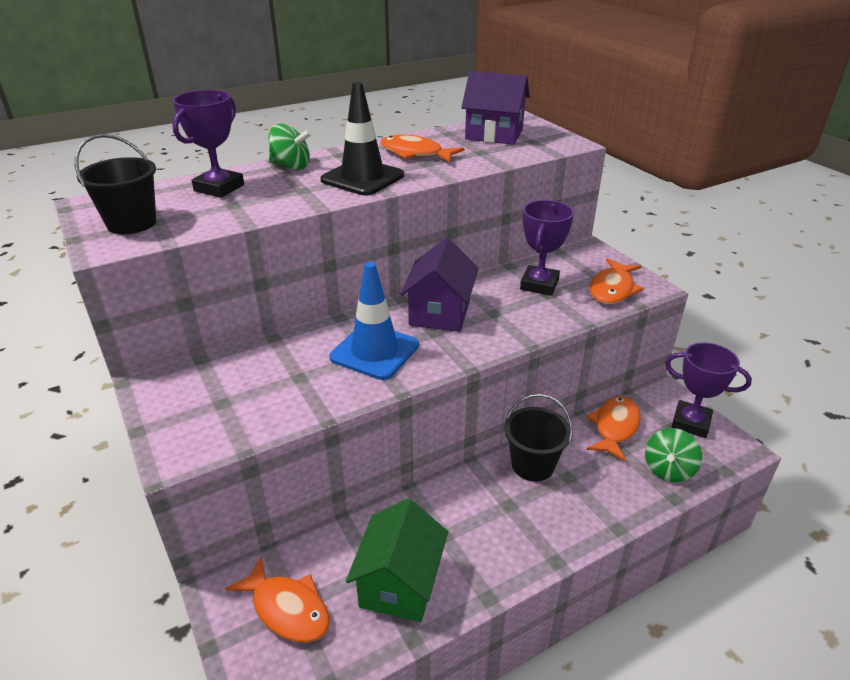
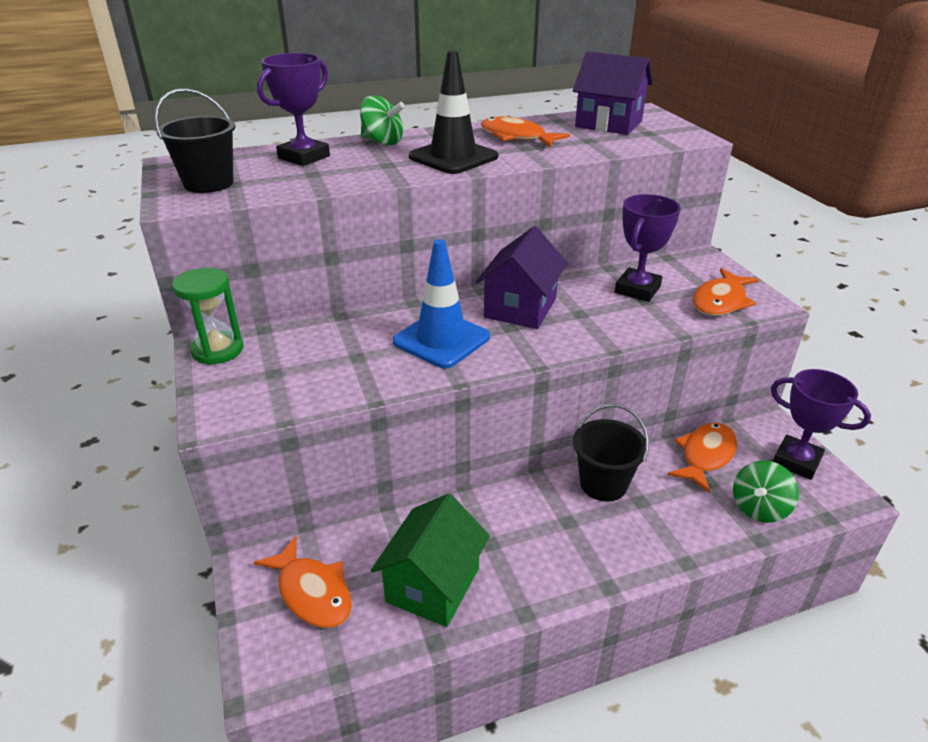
camera: 10 degrees right, 0 degrees up
none -> green hourglass [172,268,243,365]

